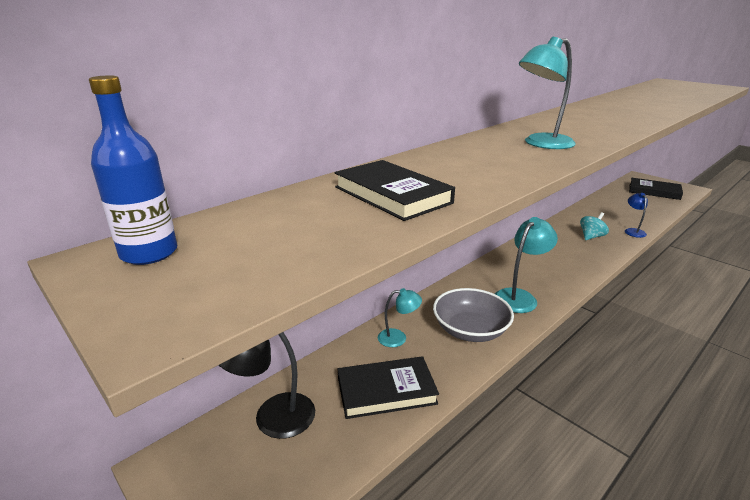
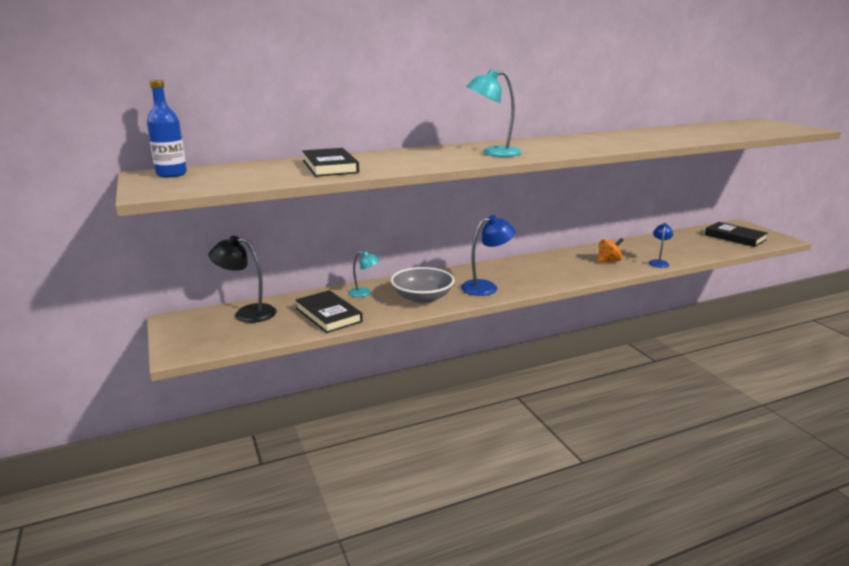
camera: 20 degrees right, 5 degrees down
black book [338,356,439,419] -> black book turned 45 degrees clockwise [295,290,363,333]
turquoise lamp [495,217,558,313] -> blue lamp [461,215,515,296]
turquoise spinning top [580,212,609,240] -> orange spinning top [598,238,624,262]

